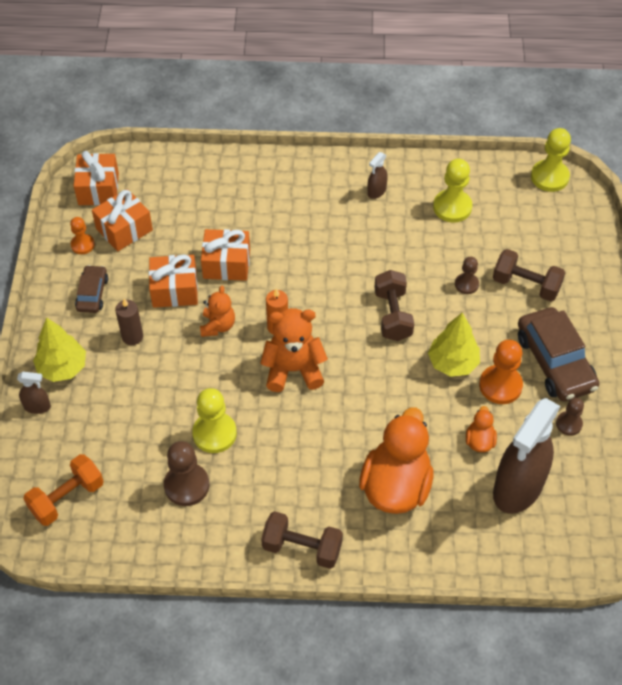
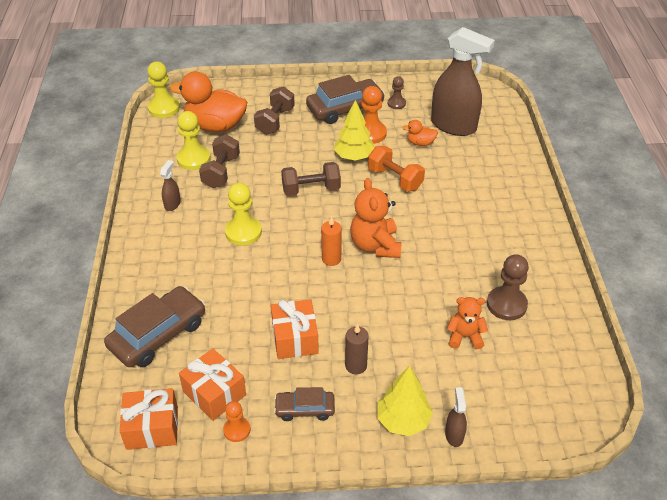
camera: 95 degrees left, 10 degrees down
orange dumbbell [23,454,104,526] -> orange dumbbell moved to [368,146,425,191]
yellow pawn [192,388,237,453] -> yellow pawn moved to [225,183,262,245]
orange teddy bear [200,285,235,337] -> orange teddy bear moved to [447,297,488,349]
orange gift [201,229,250,281] -> none
brown dumbbell [261,511,343,569] -> brown dumbbell moved to [199,134,240,188]
orange duck [359,407,433,514] -> orange duck moved to [170,71,247,132]
brown spray bottle [367,152,388,199] -> brown spray bottle turned 105 degrees counterclockwise [160,160,181,211]
brown pawn [455,257,479,294] -> none
none -> brown car [104,286,205,367]

